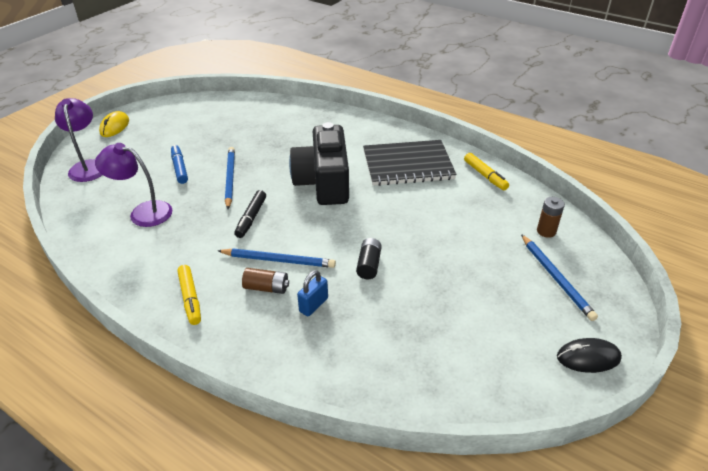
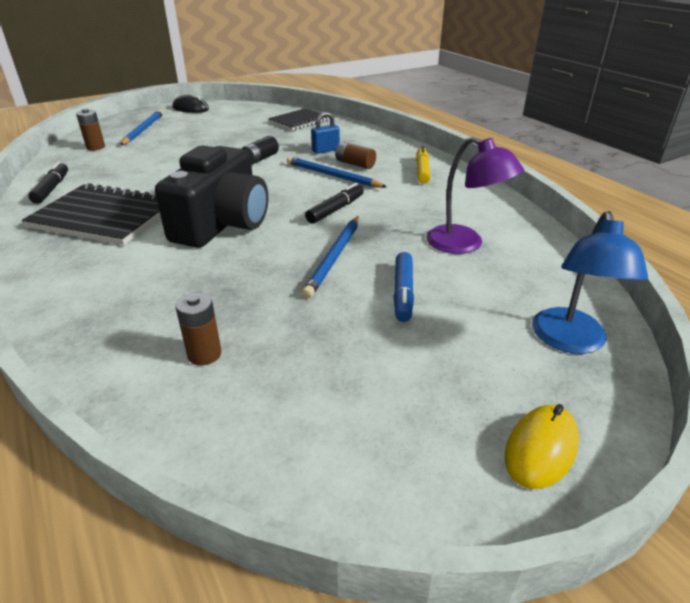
camera: 155 degrees left, 5 degrees down
purple lamp [55,98,102,182] -> blue lamp [532,211,648,354]
yellow marker [464,153,509,190] -> black marker [28,162,68,204]
none -> brown battery [176,293,221,365]
none -> black notebook [268,108,329,131]

